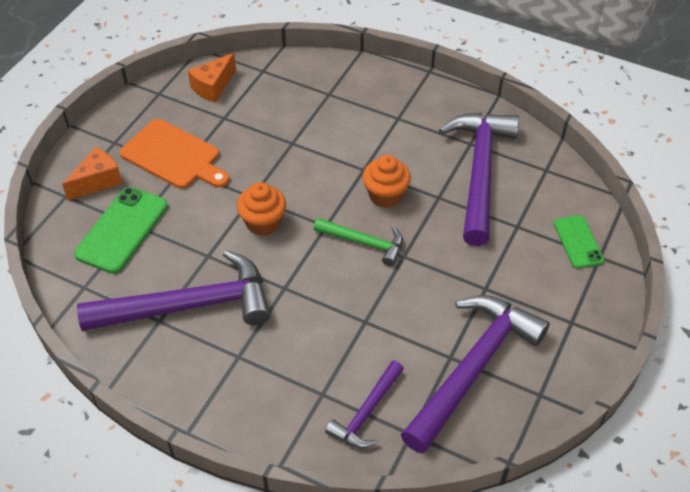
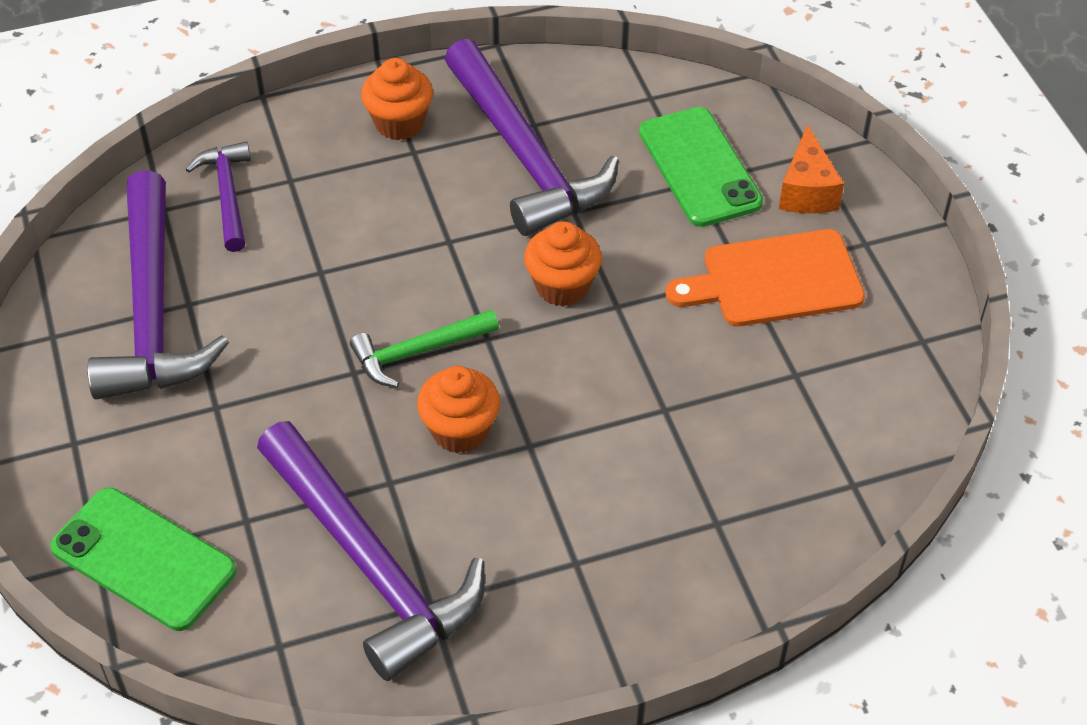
camera: 135 degrees right, 0 degrees up
purple hammer [77,250,271,331] -> purple hammer turned 60 degrees counterclockwise [445,39,619,236]
orange cheese [188,53,236,103] -> none
green phone [554,215,604,268] -> green phone [50,488,237,631], size x1.63
none -> orange cupcake [361,58,433,140]

